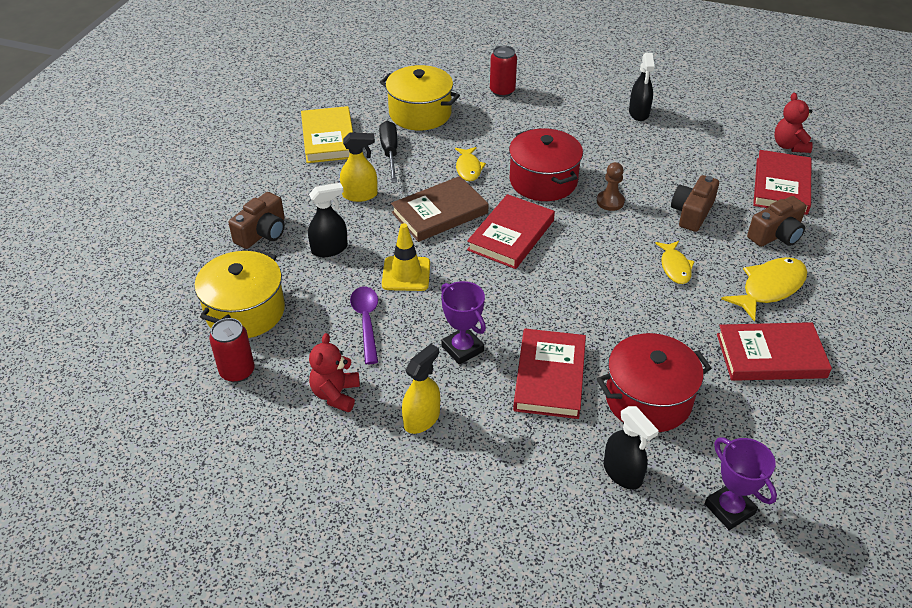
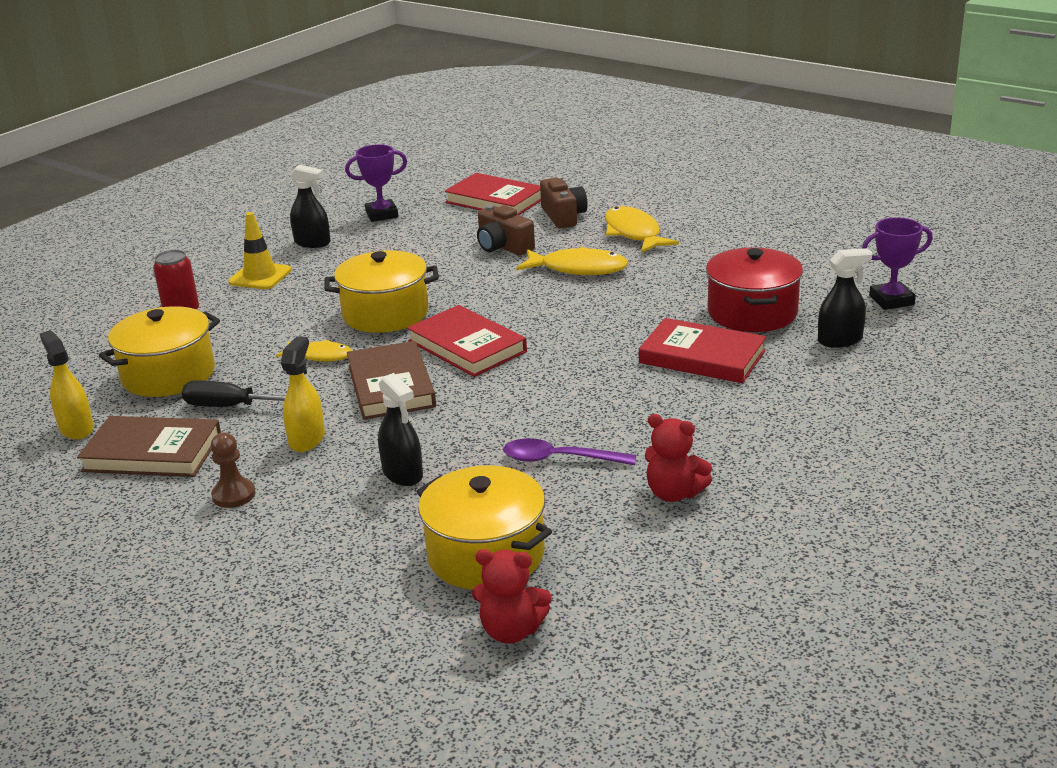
camera: 70 degrees left, 15 degrees down
red can [209,318,255,383] -> none
brown camera [229,192,285,249] -> none
yellow book [301,106,353,163] -> brown book [77,416,221,477]
black spray bottle [308,183,348,257] -> black spray bottle turned 150 degrees clockwise [378,373,423,486]
yellow traffic cone [382,223,430,291] -> yellow traffic cone moved to [228,212,292,289]
yellow spray bottle [402,344,440,434] -> yellow spray bottle moved to [39,330,94,440]
purple trophy [441,281,486,365] -> purple trophy moved to [345,144,407,222]
red pot [509,128,583,201] -> yellow pot [324,250,439,333]
brown pawn [597,162,625,211] -> brown pawn moved to [211,432,255,508]
yellow fish [655,241,695,284] -> yellow fish [517,247,628,275], size x1.59
red book [717,322,832,381] -> none
red teddy bear [774,93,813,153] -> red teddy bear moved to [472,549,552,644]

